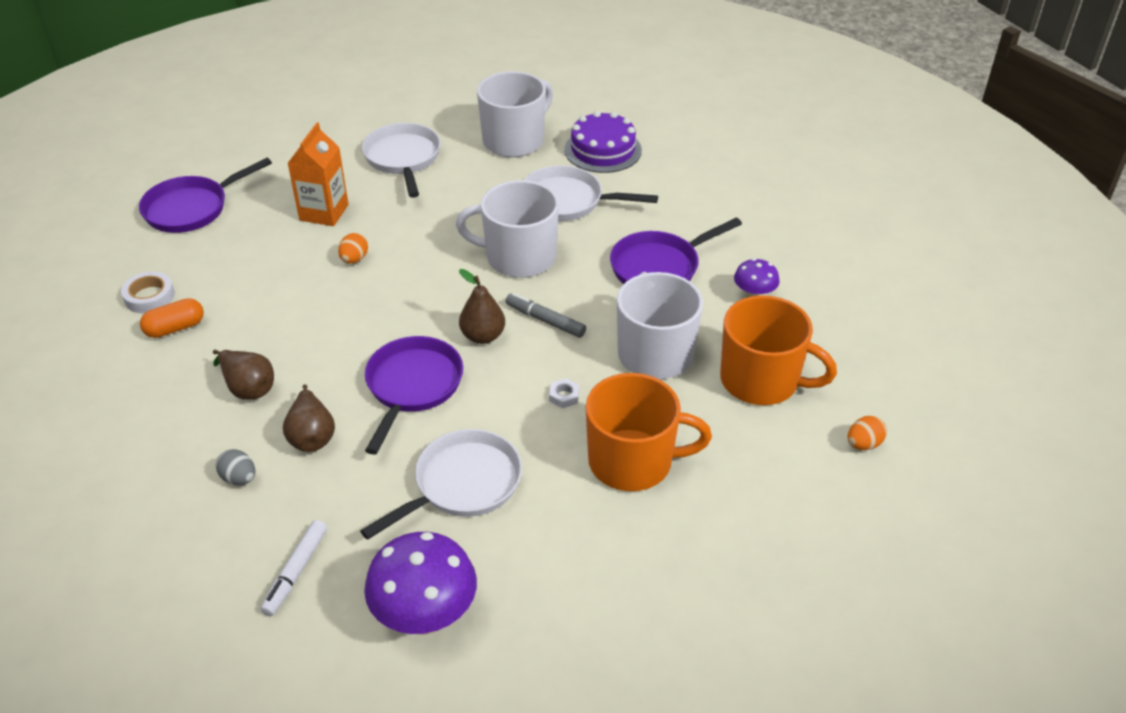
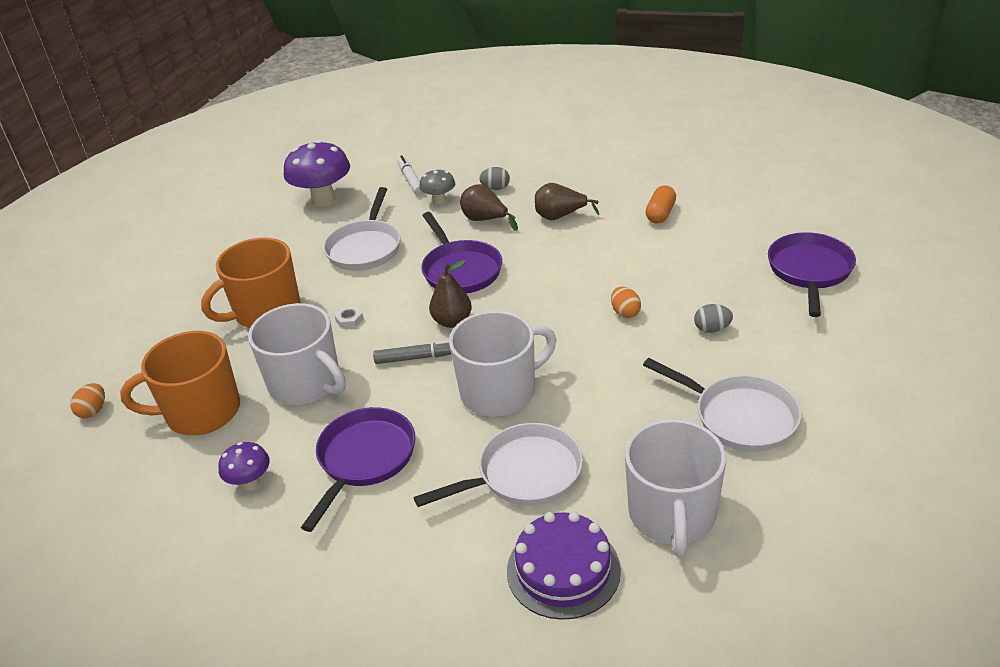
camera: 145 degrees right, 5 degrees down
white tape [121,271,175,313] -> none
orange carton [287,123,349,226] -> grey egg [694,304,733,333]
none -> grey mushroom [419,169,455,205]

